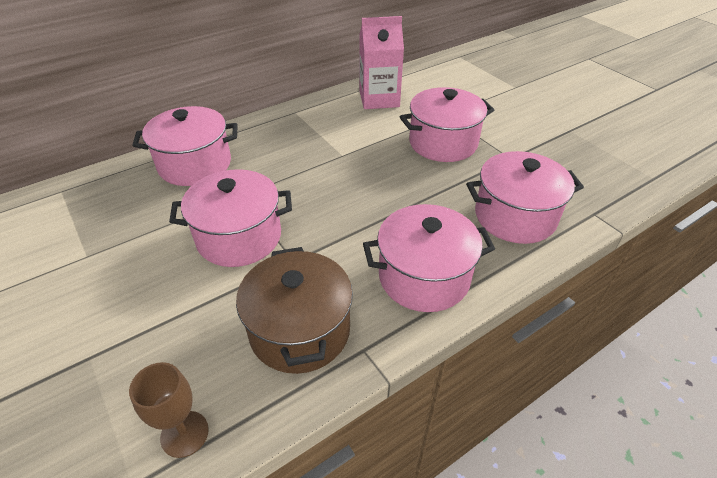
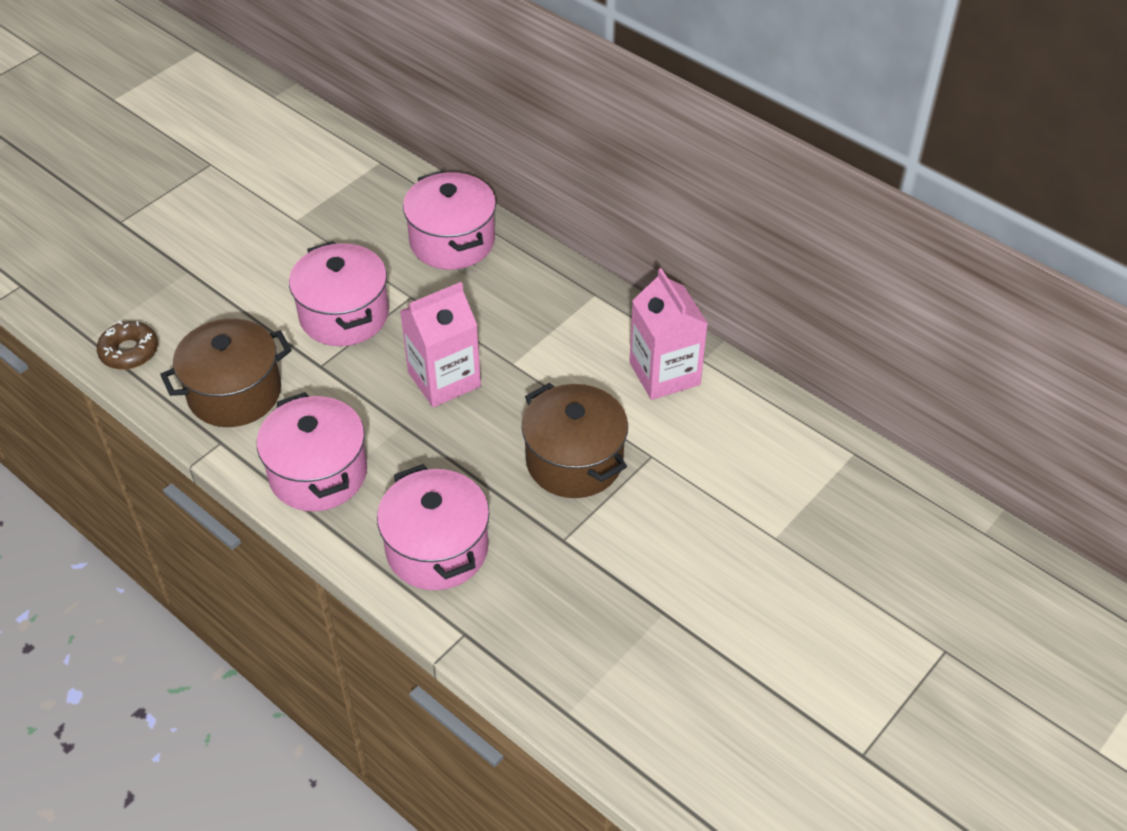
camera: 75 degrees right, 5 degrees up
brown goblet [129,362,209,458] -> brown donut [97,321,158,370]
pink pot [400,87,494,162] -> brown pot [521,383,628,498]
none -> pink carton [400,282,481,407]

